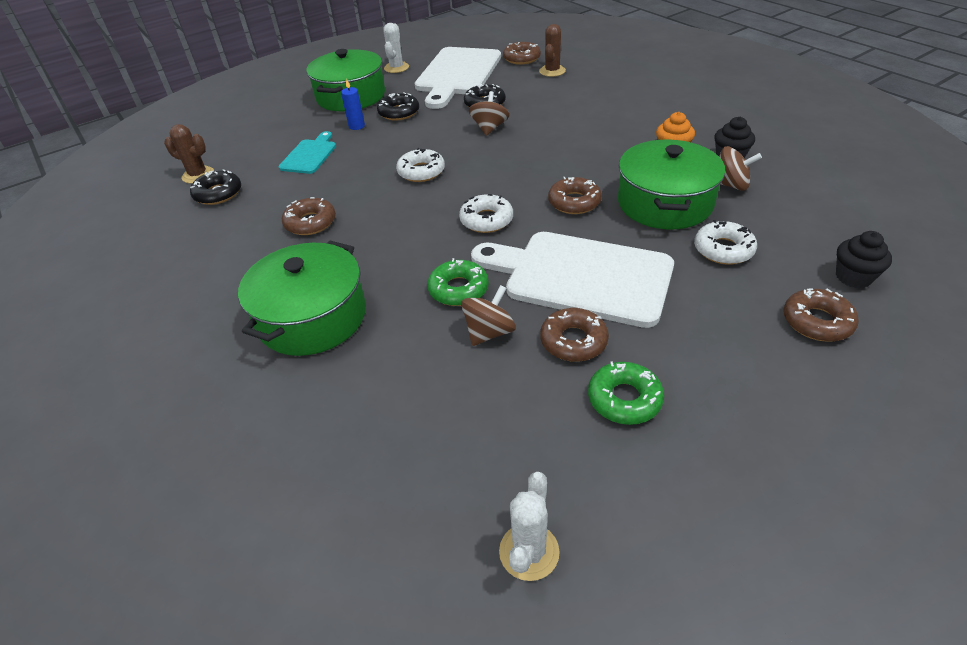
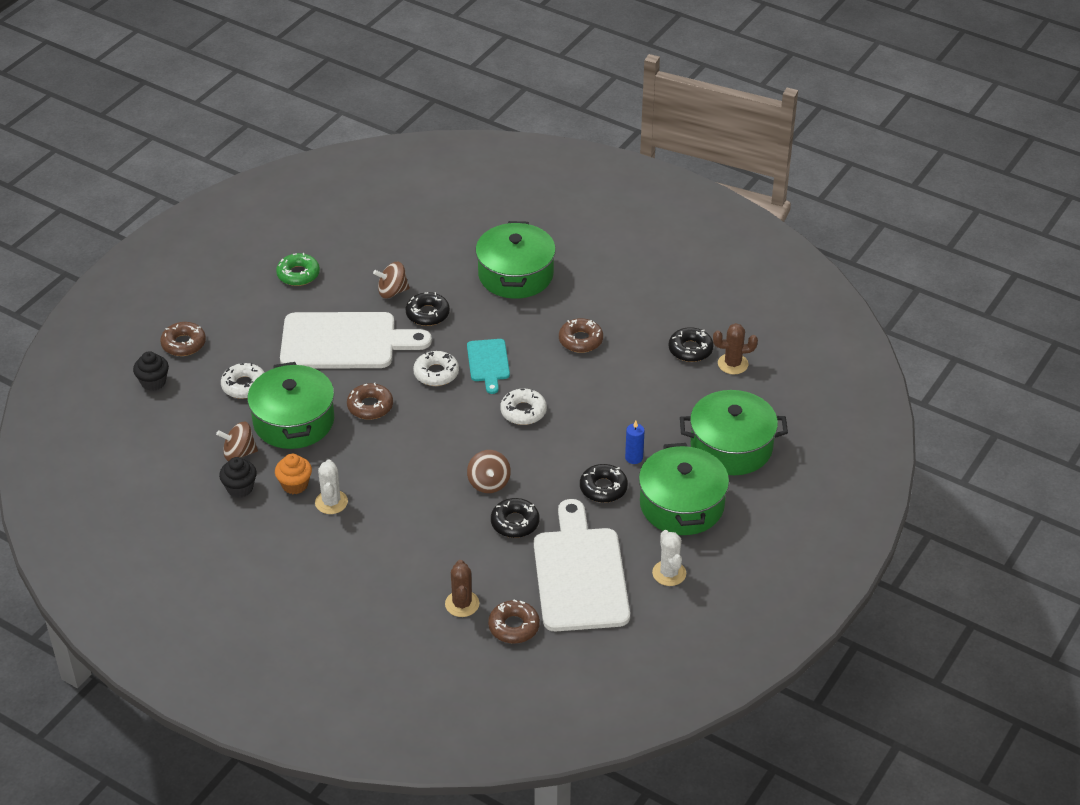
camera: 155 degrees right, 0 degrees up
turquoise cutting board [278,131,336,174] -> turquoise cutting board moved to [467,339,510,394]
green donut [427,258,489,306] -> black donut [406,292,450,326]
brown spinning top [461,285,516,346] -> brown spinning top turned 60 degrees clockwise [373,262,410,298]
white cactus [499,472,560,581] -> white cactus moved to [315,459,348,514]
brown donut [540,308,609,362] -> none
none -> green pot [680,390,788,475]

